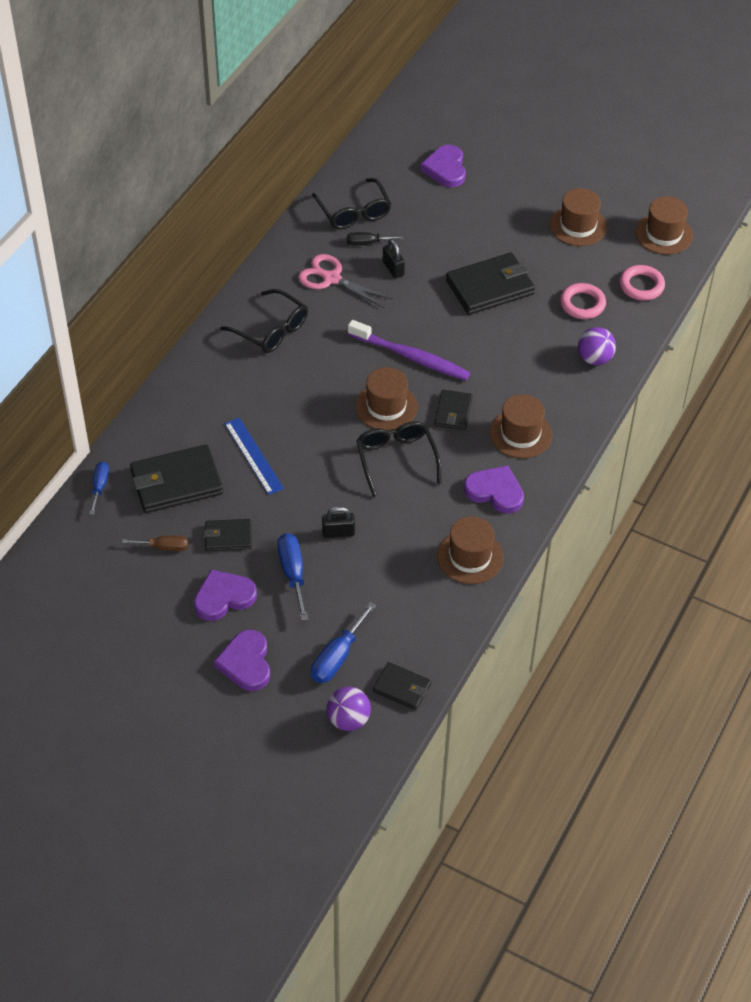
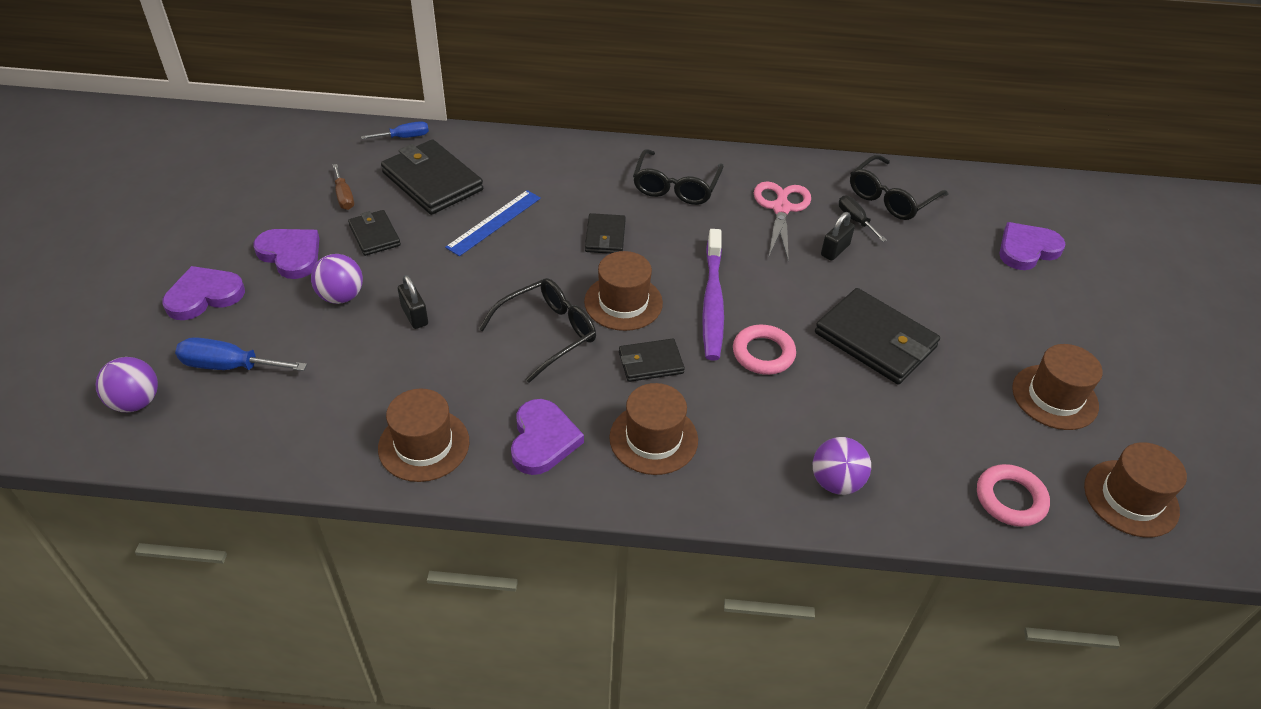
camera: 65 degrees right, 5 degrees down
blue screwdriver [277,533,308,621] -> purple ball [311,254,363,304]
black wallet [373,662,431,710] -> black wallet moved to [585,213,626,254]
pink ring [560,283,606,319] -> pink ring moved to [733,325,796,375]

